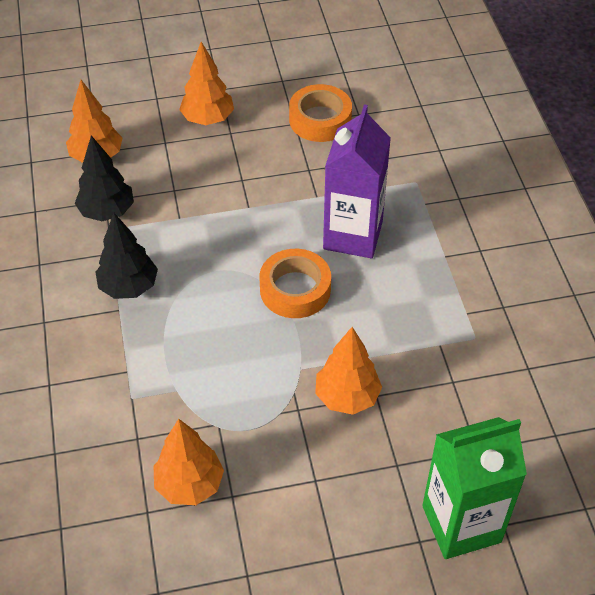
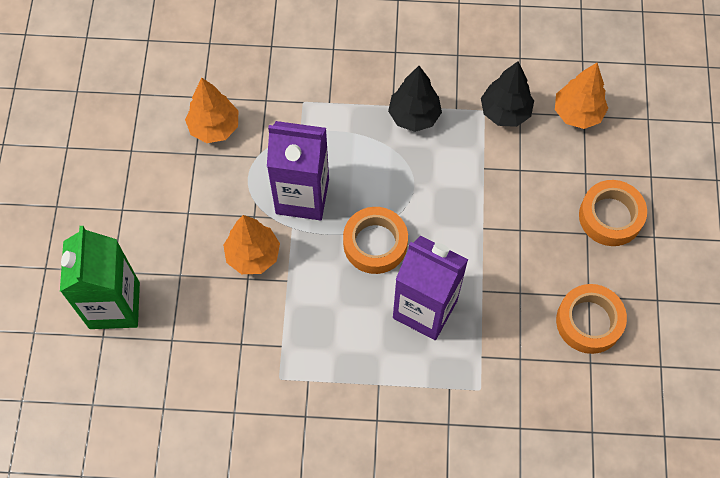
camera: 105 degrees right, 15 degrees up
orange tree [179,42,234,125] -> orange tape [579,180,647,246]
none -> purple carton [267,121,329,220]

